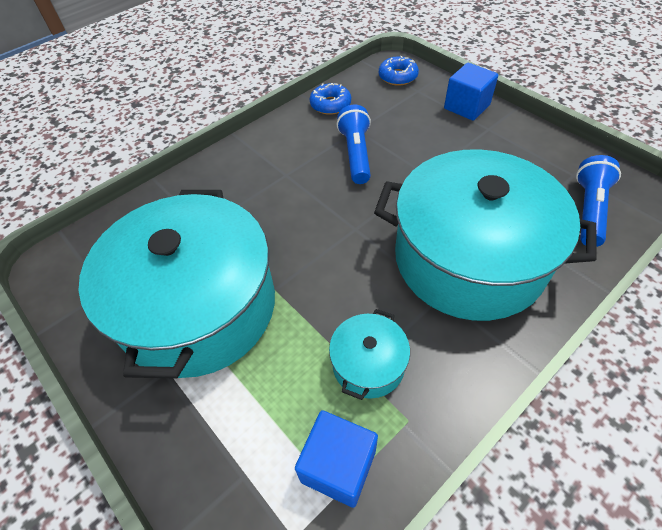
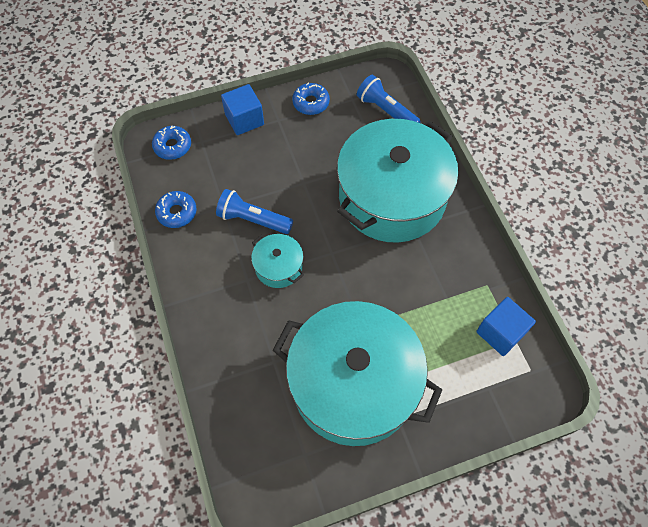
camera: 70 degrees left, 10 degrees up
turquoise pot [329,309,410,400] -> turquoise pot moved to [251,234,304,288]
none -> blue donut [292,83,330,115]

